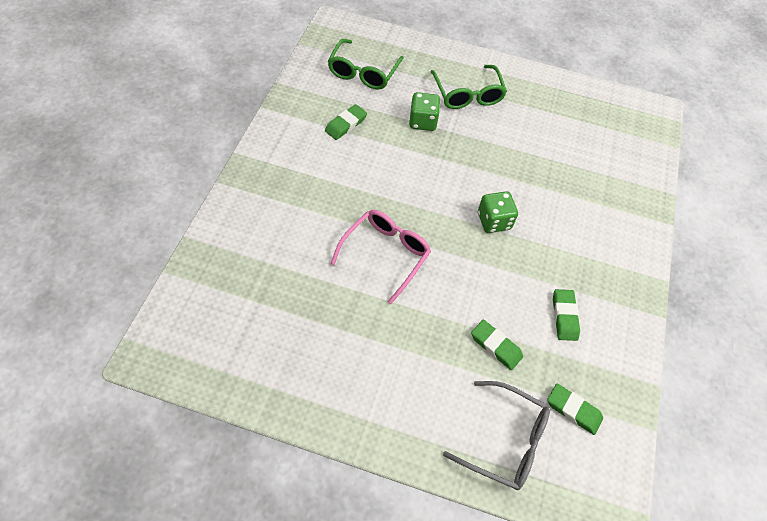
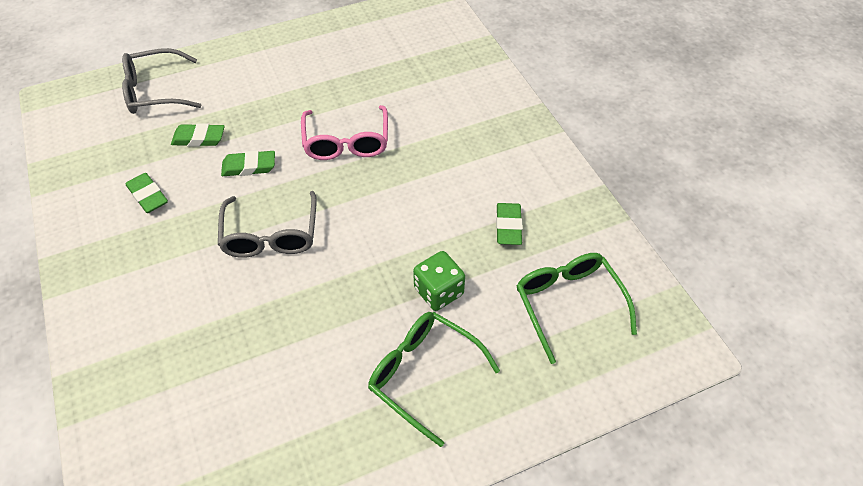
camera: 145 degrees right, 5 degrees down
green dice [478,191,518,233] -> grey glasses [218,191,317,258]
green eraser [547,384,603,435] -> green eraser moved to [221,151,275,176]

